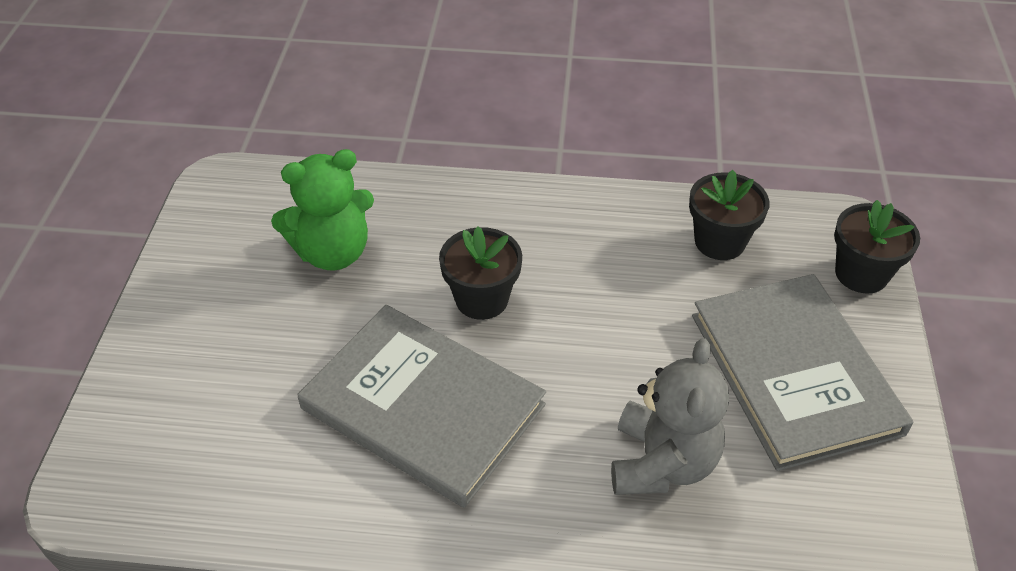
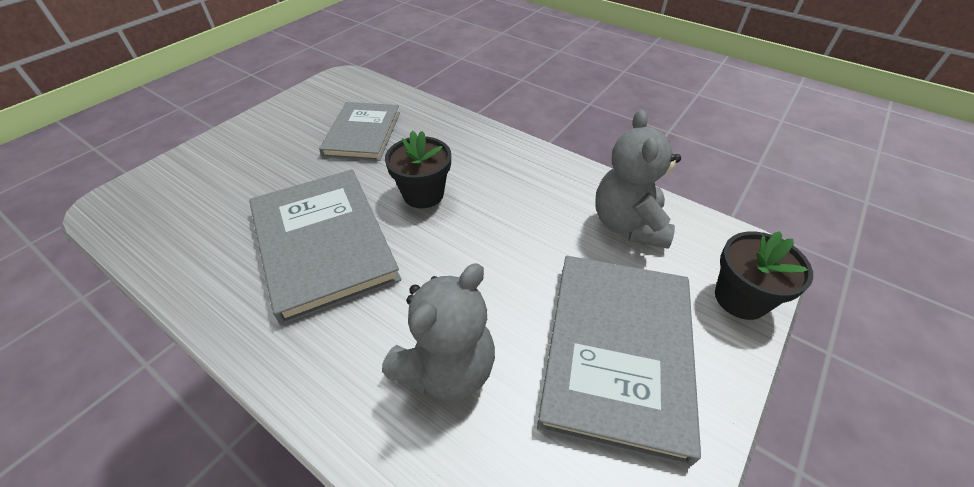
camera: 30 degrees right, 0 degrees up
green teddy bear [271,149,374,271] -> grey book [319,102,400,161]
black flower pot [689,170,770,260] -> grey teddy bear [595,109,681,249]

